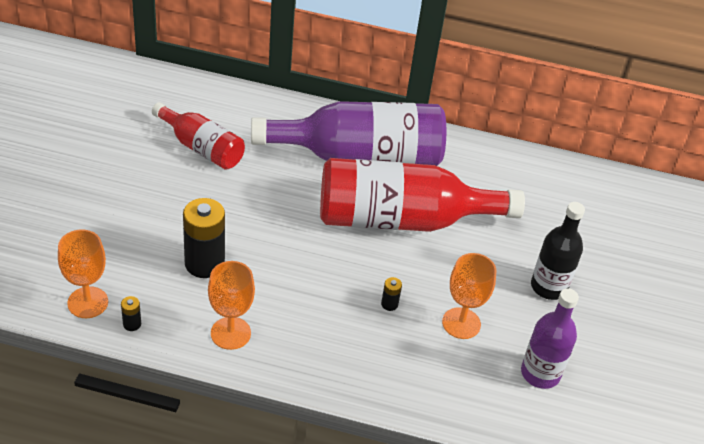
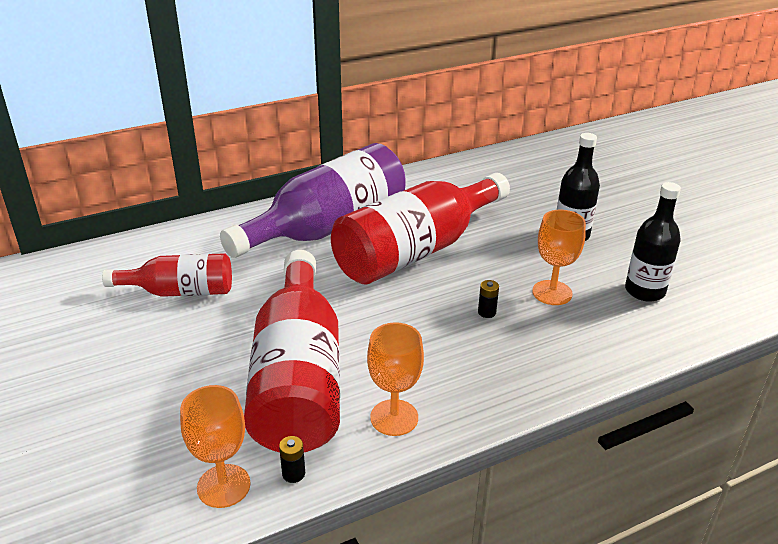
camera: 35 degrees left, 10 degrees down
black battery [183,198,225,278] -> red bottle [244,250,340,452]
purple bottle [521,288,579,389] -> black bottle [625,182,681,302]

